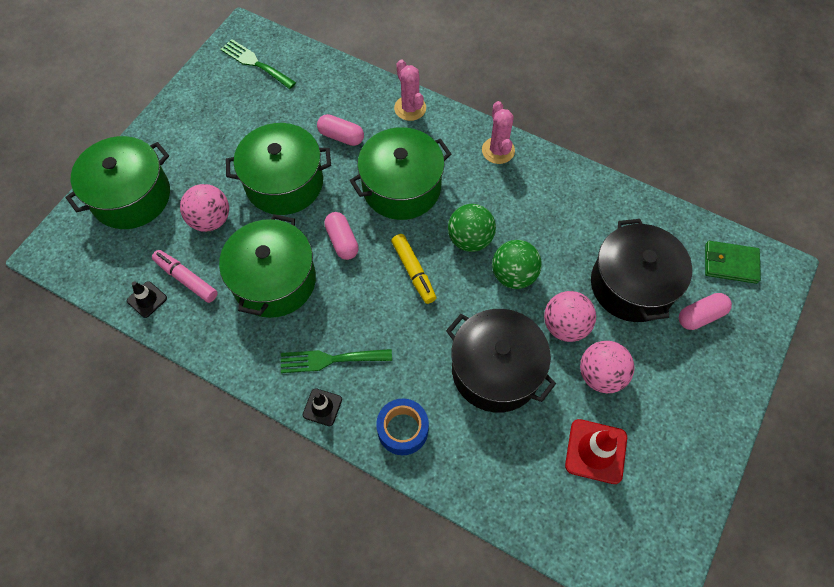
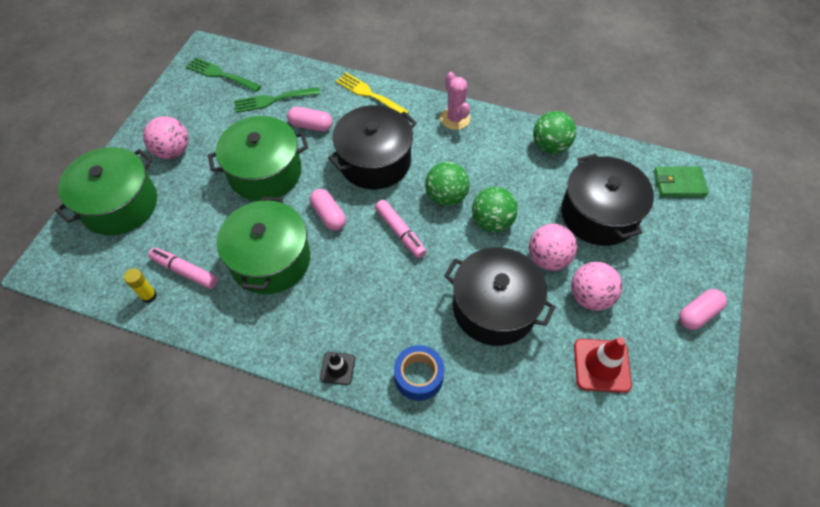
camera: 10 degrees left, 5 degrees down
black traffic cone [127,281,167,318] -> yellow glue stick [124,268,157,303]
pink ball [180,184,229,232] -> pink ball moved to [143,116,188,159]
green fork [281,349,392,373] -> green fork moved to [234,87,320,113]
green pot [350,127,451,220] -> black pot [328,105,417,189]
yellow marker [391,234,436,304] -> pink marker [375,200,427,258]
pink cactus [394,59,426,121] -> yellow fork [336,72,409,116]
pink capsule [679,293,732,330] -> pink capsule moved to [679,289,727,330]
none -> green ball [533,111,576,154]

